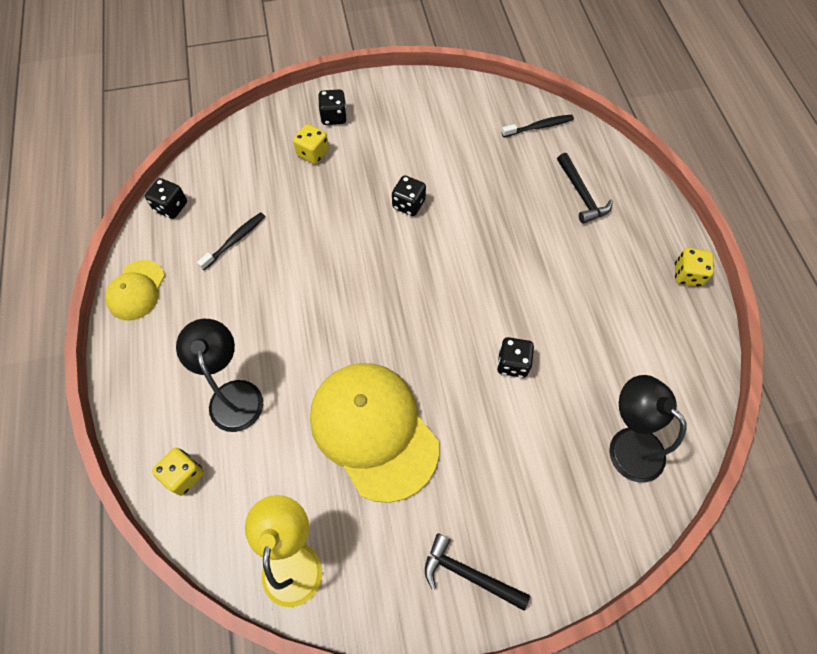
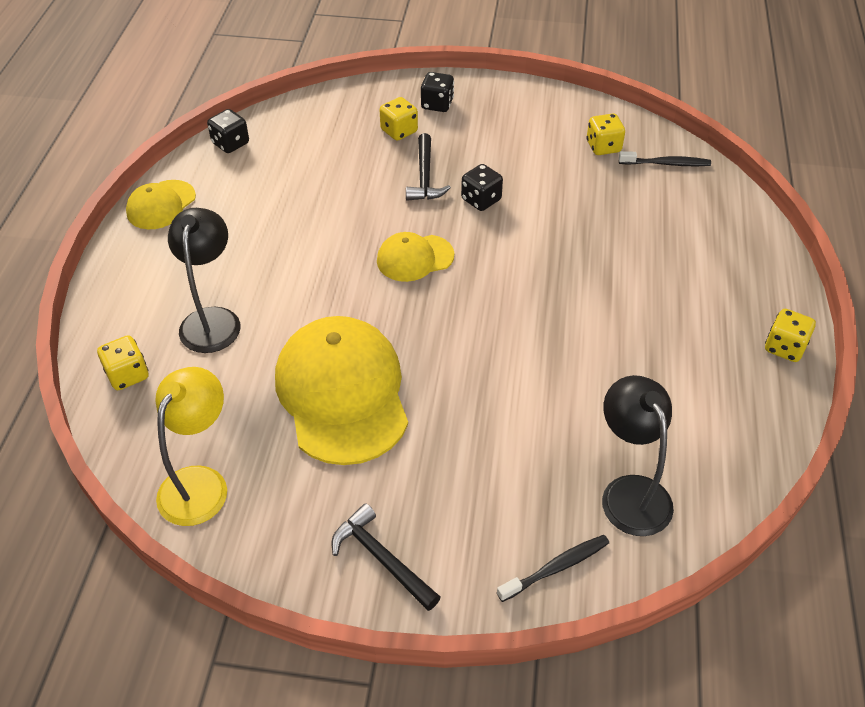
camera: 20 degrees right, 15 degrees down
black toothbrush [197,212,265,270] -> black toothbrush moved to [497,535,609,602]
black dice [497,337,534,378] -> none
black hammer [557,153,613,224] -> black hammer moved to [406,133,451,201]
none -> yellow cap [377,232,454,282]
none -> yellow dice [587,113,625,155]

